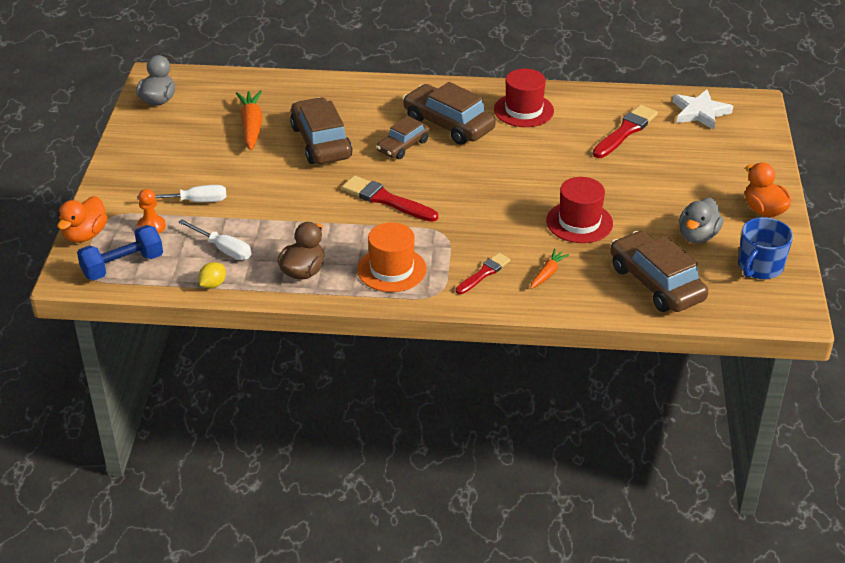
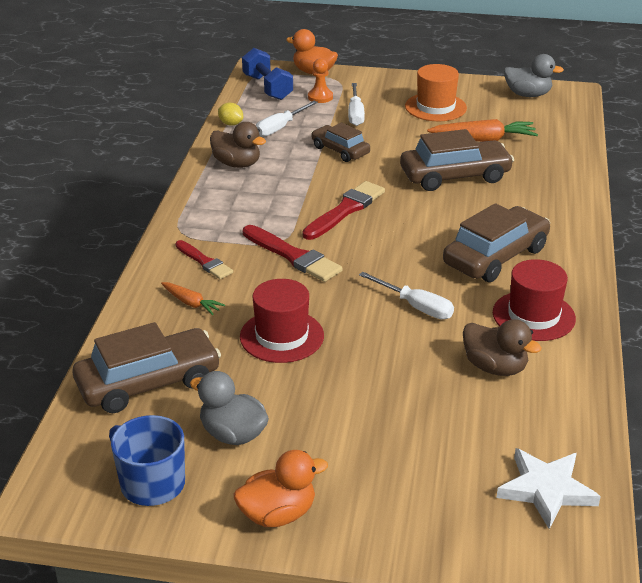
camera: 95 degrees right, 5 degrees down
orange hat [357,222,427,292] -> orange hat moved to [405,64,467,121]
brown car [377,116,430,159] -> brown car moved to [311,123,370,162]
red brush [593,105,658,158] -> red brush moved to [243,225,343,282]
none -> white screwdriver [359,272,454,319]
none -> brown duck [463,319,542,376]

